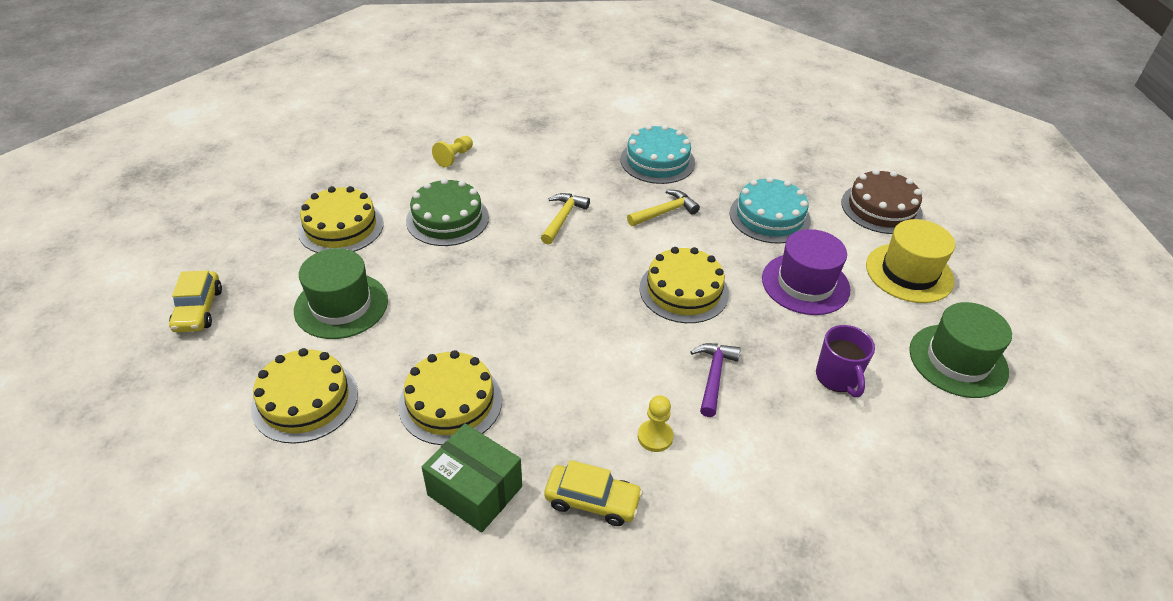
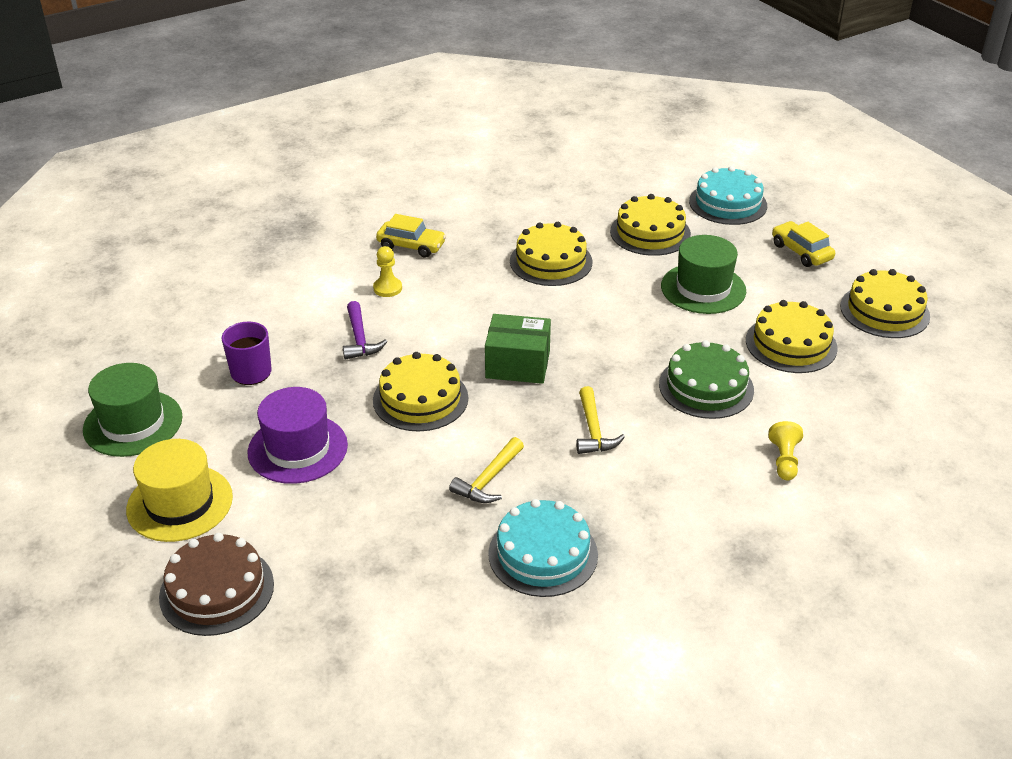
camera: 155 degrees right, 5 degrees down
green box [422,423,522,533] -> green box moved to [485,314,551,384]
yellow car [544,460,643,526] -> yellow car turned 150 degrees counterclockwise [376,214,446,258]
turquoise cake [730,177,811,244] -> turquoise cake moved to [689,166,767,225]
none -> yellow cake [840,269,930,338]

